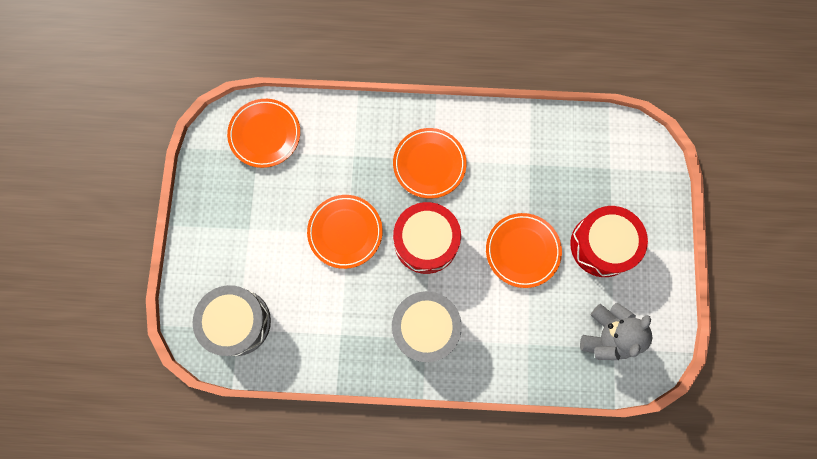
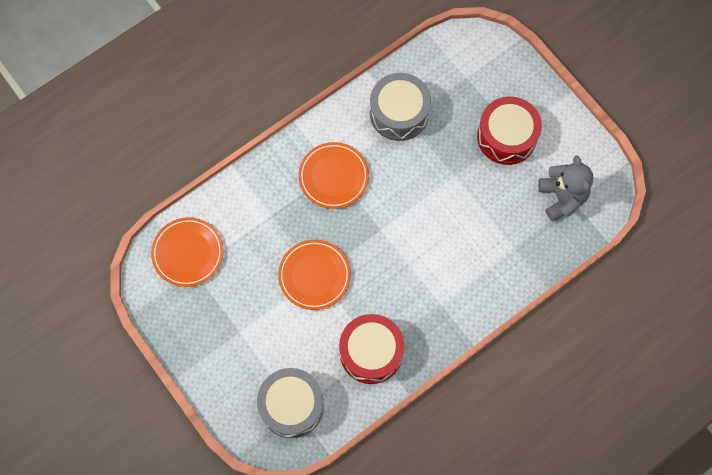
camera: 40 degrees left, 5 degrees down
grey drum [392,291,462,362] -> grey drum moved to [370,73,431,141]
red drum [393,202,461,274] -> red drum moved to [339,314,404,384]
orange plate [486,213,562,288] -> none

